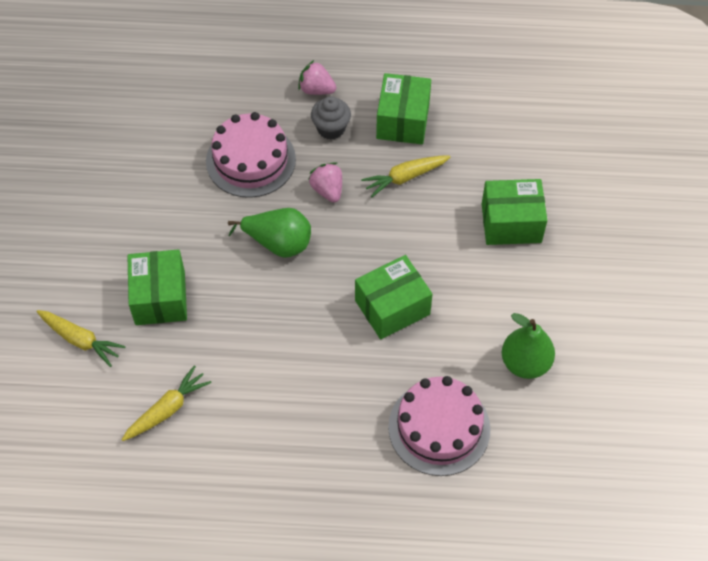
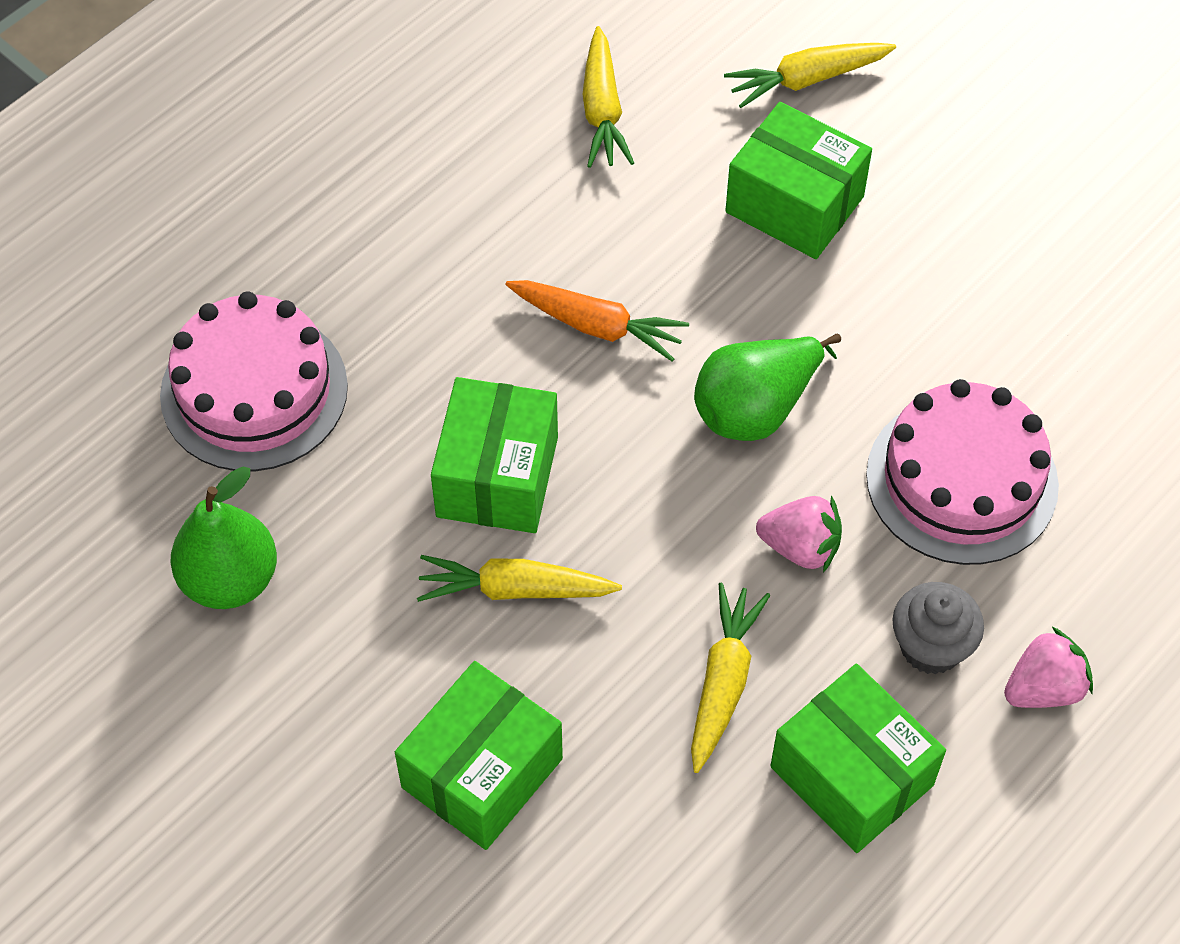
camera: 130 degrees right, 0 degrees up
none -> yellow carrot [417,555,622,602]
none -> orange carrot [505,280,689,362]

